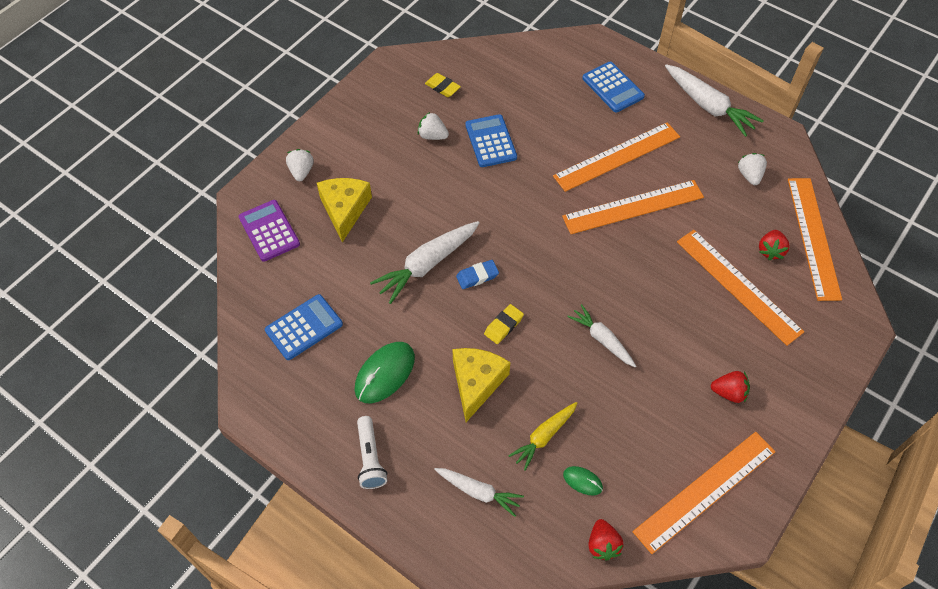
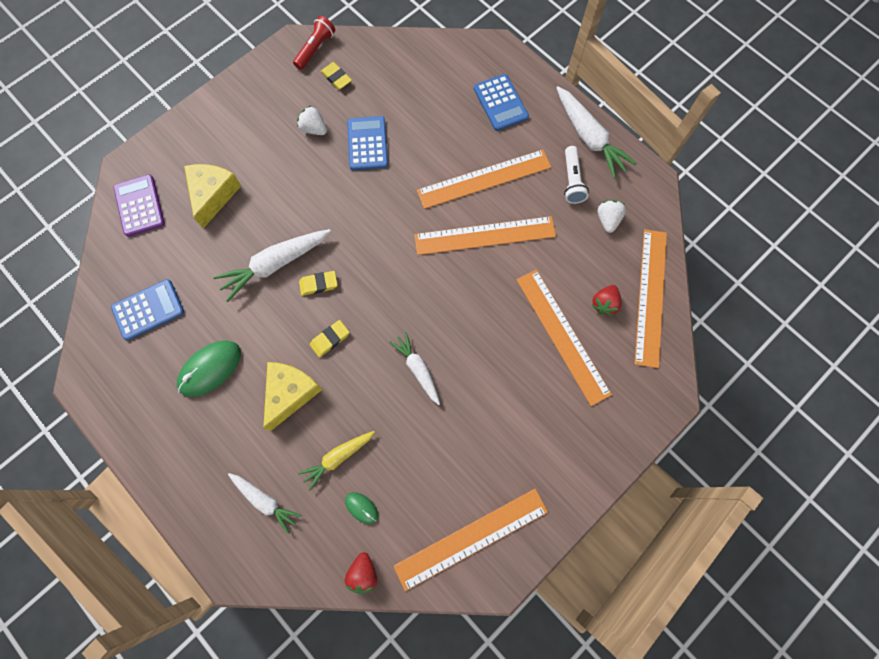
camera: 10 degrees right, 15 degrees up
white strawberry [286,149,314,181] -> none
white flashlight [357,416,387,489] -> white flashlight moved to [564,146,589,204]
blue eraser [456,260,499,289] -> yellow eraser [299,271,338,296]
red strawberry [711,371,750,403] -> none
none -> red flashlight [293,16,335,70]

